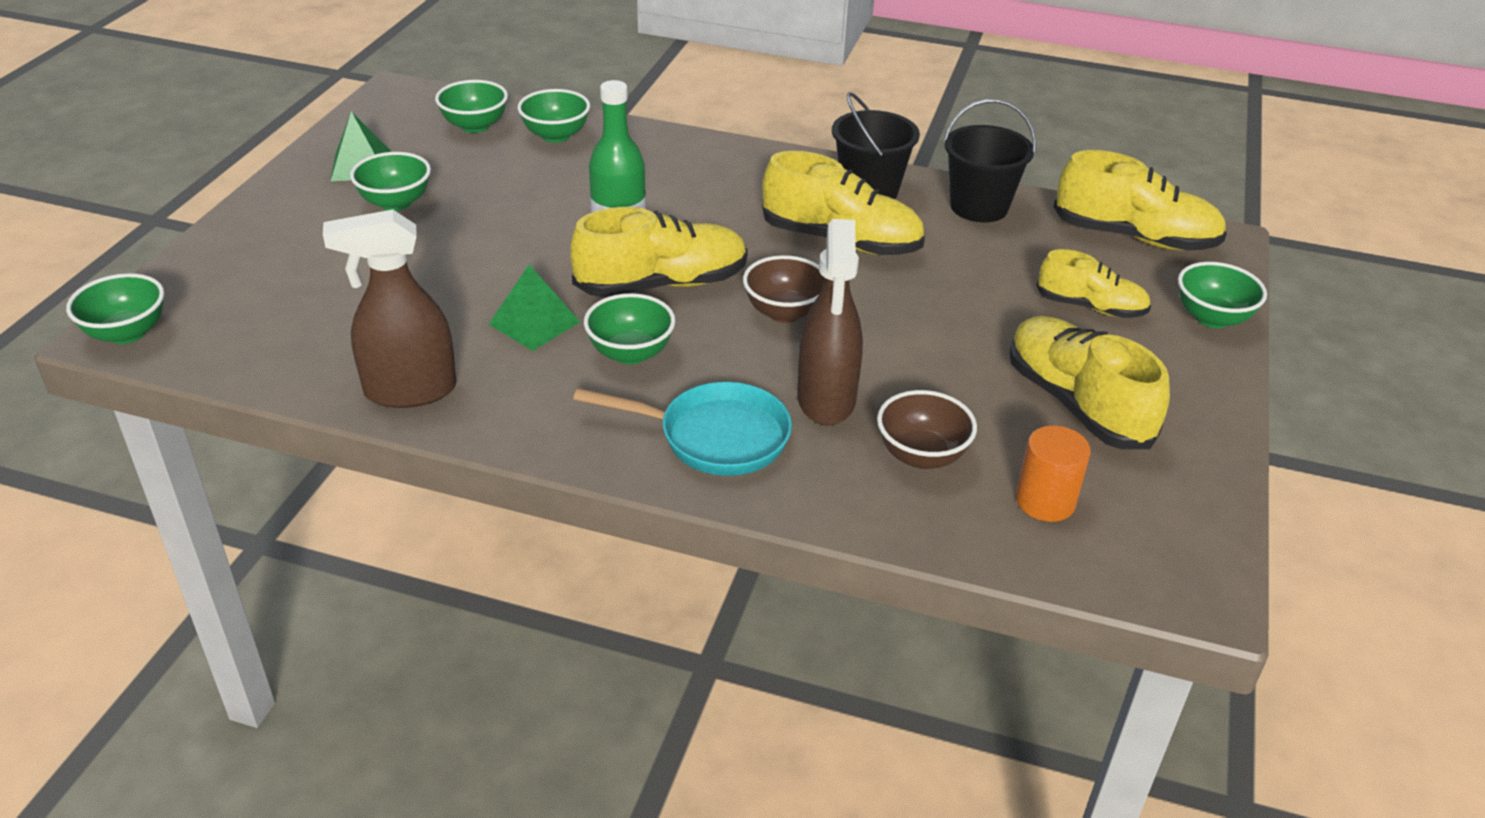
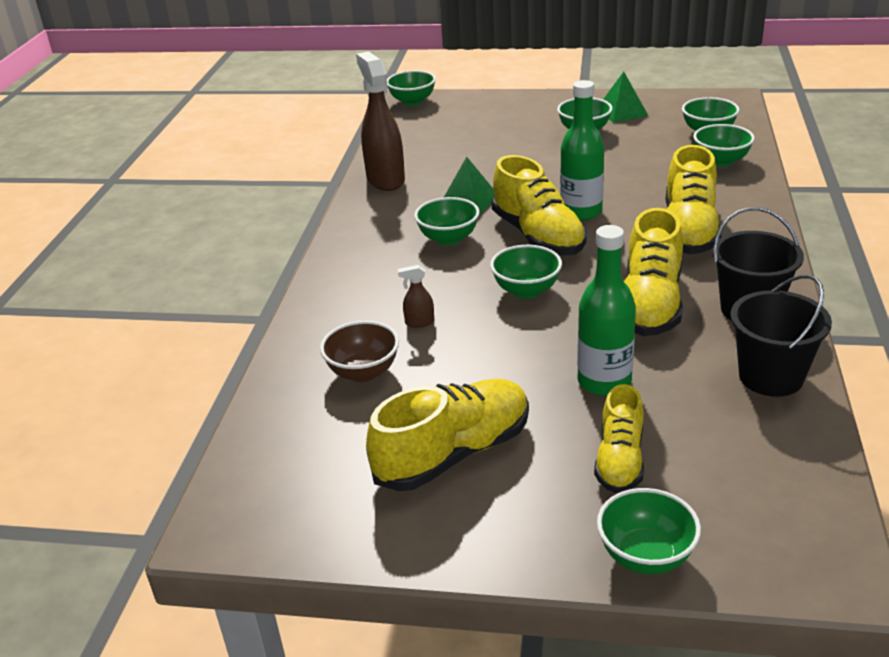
camera: 85 degrees right, 5 degrees down
turquoise pan [573,382,792,476] -> none
brown bowl [743,255,825,323] -> green bowl [490,245,562,299]
brown spray bottle [797,219,863,426] -> brown spray bottle [398,265,434,328], size x0.41
orange cylinder [1016,426,1091,522] -> none
yellow shoe [1053,150,1227,250] -> yellow shoe moved to [665,145,722,254]
none -> green bottle [577,225,636,396]

